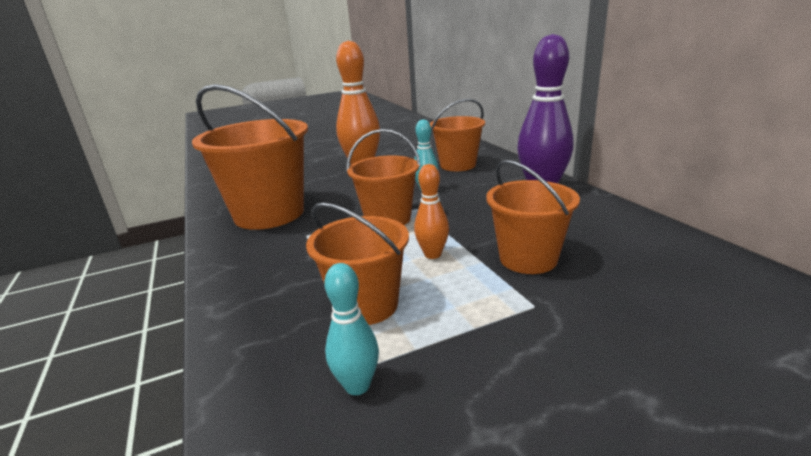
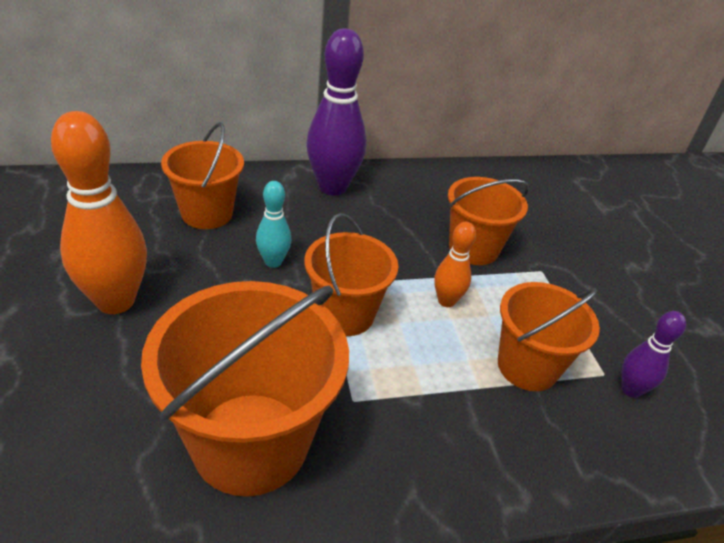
camera: 85 degrees left, 15 degrees up
turquoise bowling pin [324,263,379,395] -> purple bowling pin [621,311,686,398]

